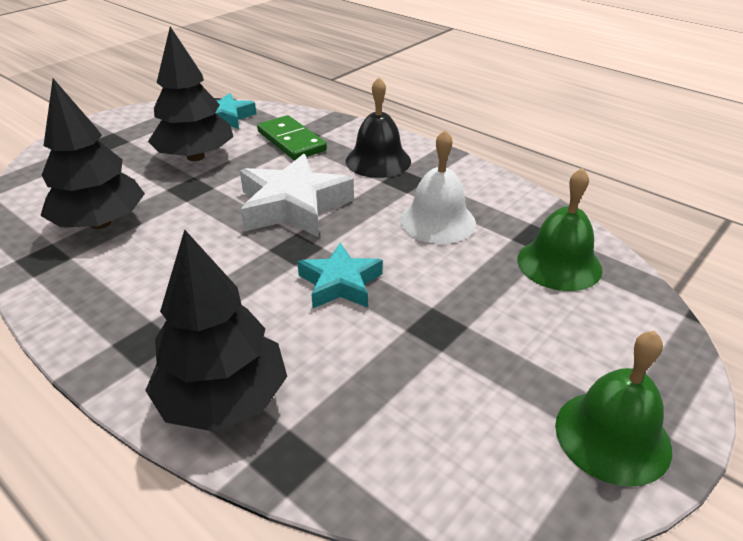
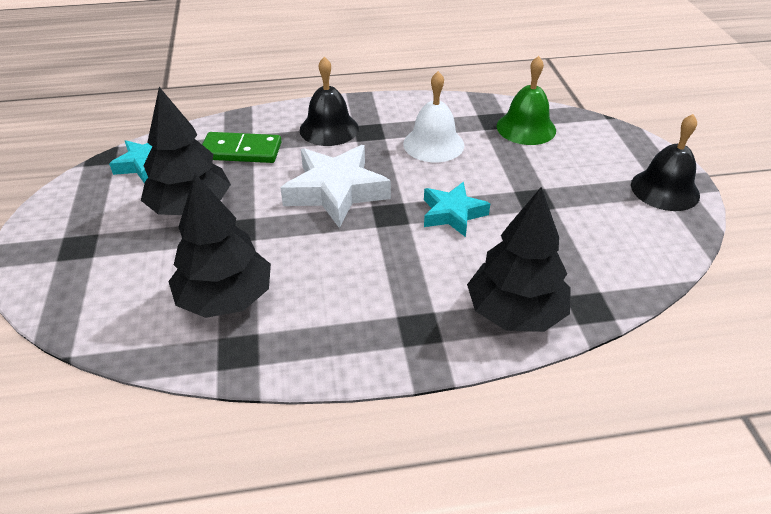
camera: 50 degrees left, 5 degrees up
green bell [555,331,672,487] -> black bell [631,114,700,211]

